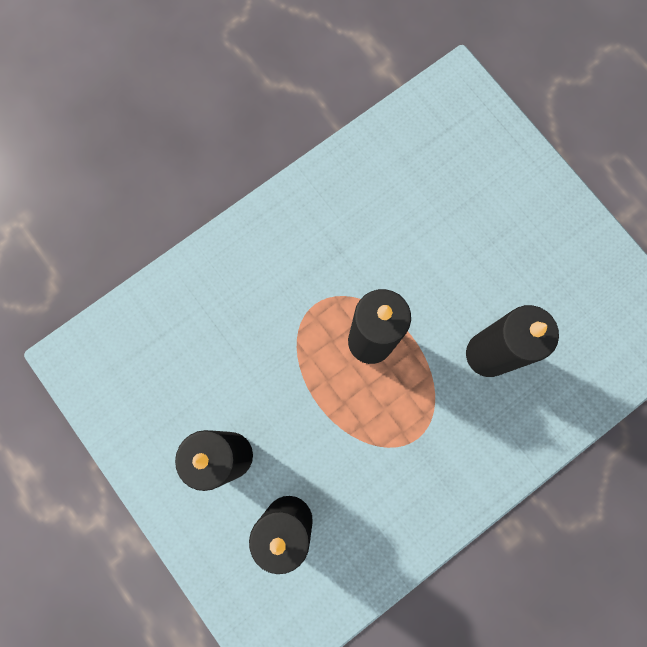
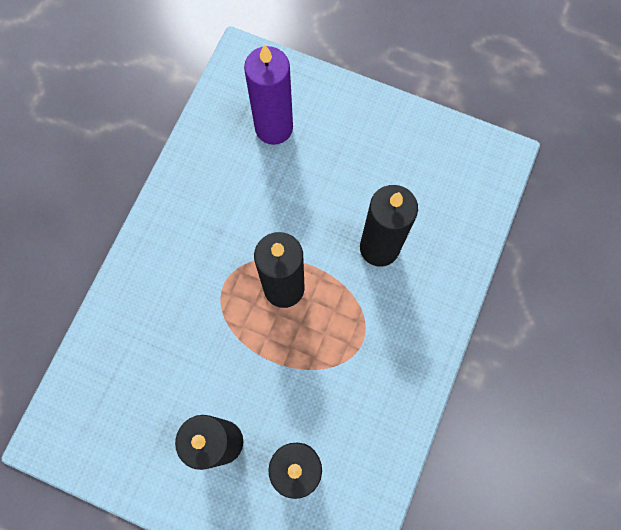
camera: 30 degrees left, 5 degrees down
none -> purple candle [244,44,293,145]

